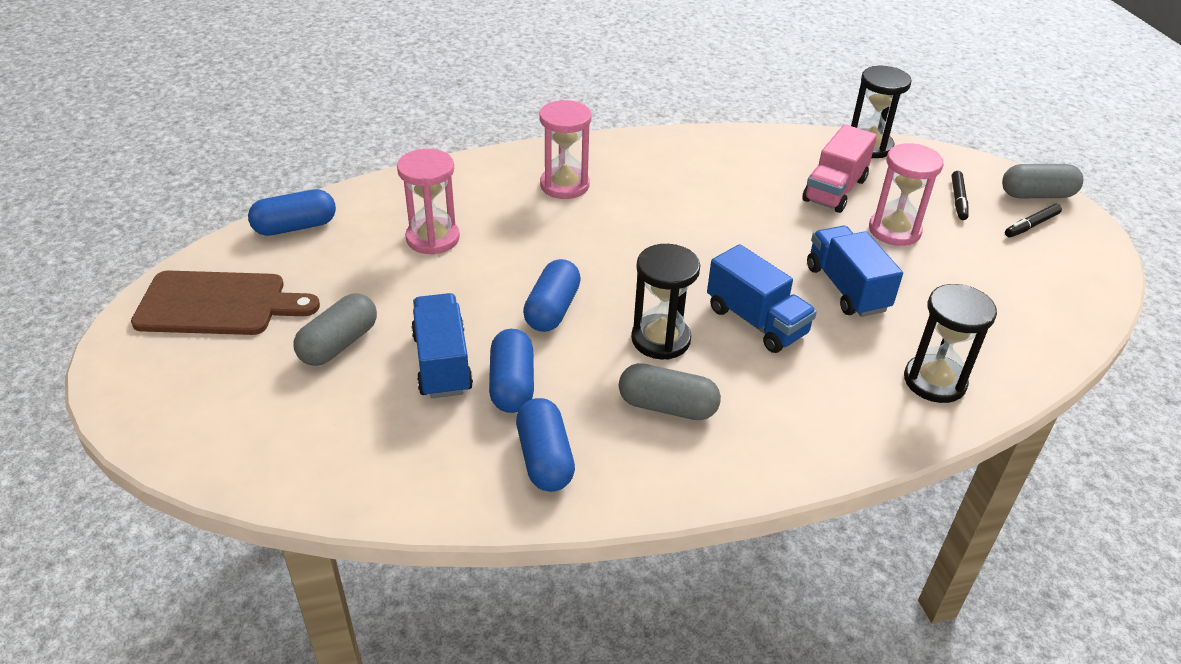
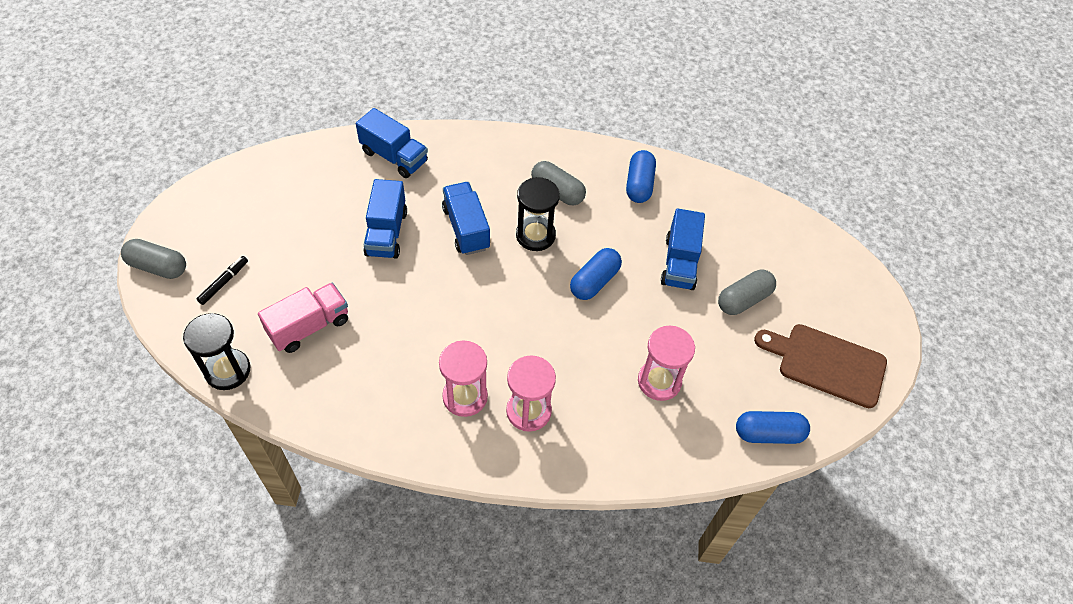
camera: 160 degrees left, 15 degrees up
blue capsule [489,329,534,413] -> none
pink hourglass [869,143,944,246] -> pink hourglass moved to [439,341,488,417]
black hourglass [904,284,997,403] -> blue truck [356,108,428,178]
black marker [1005,204,1062,237] -> none

